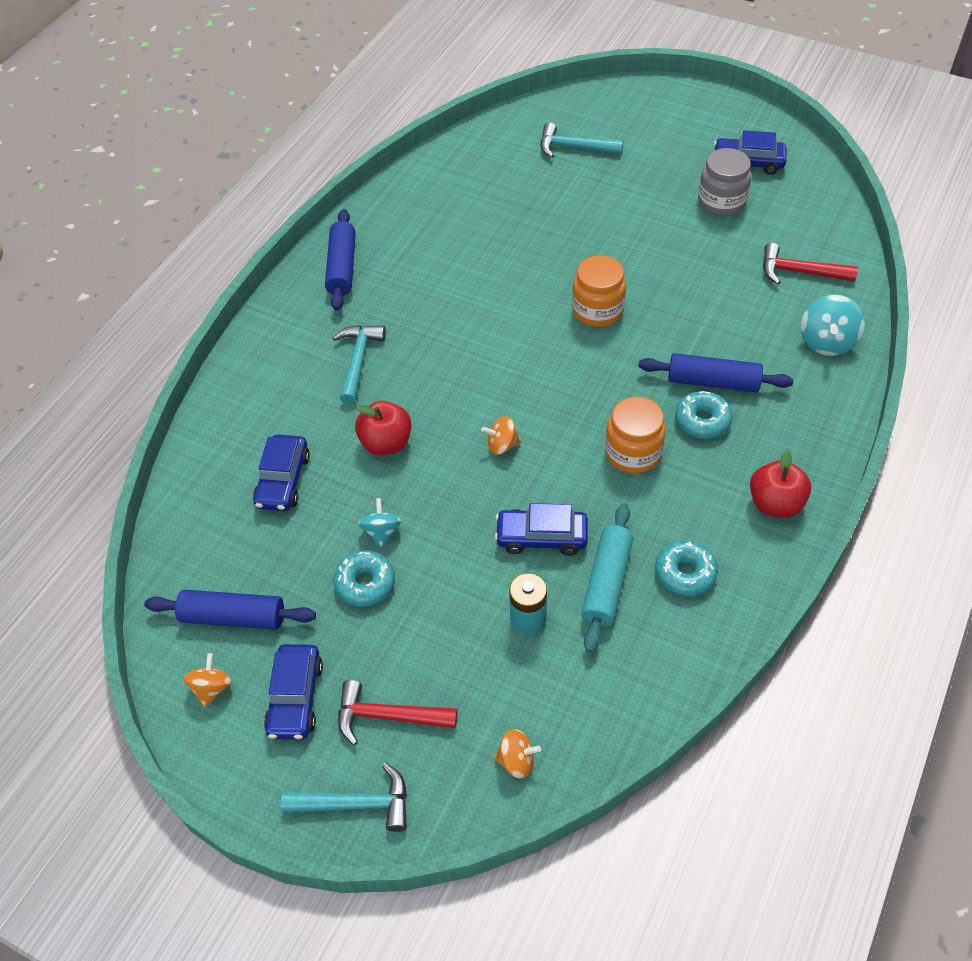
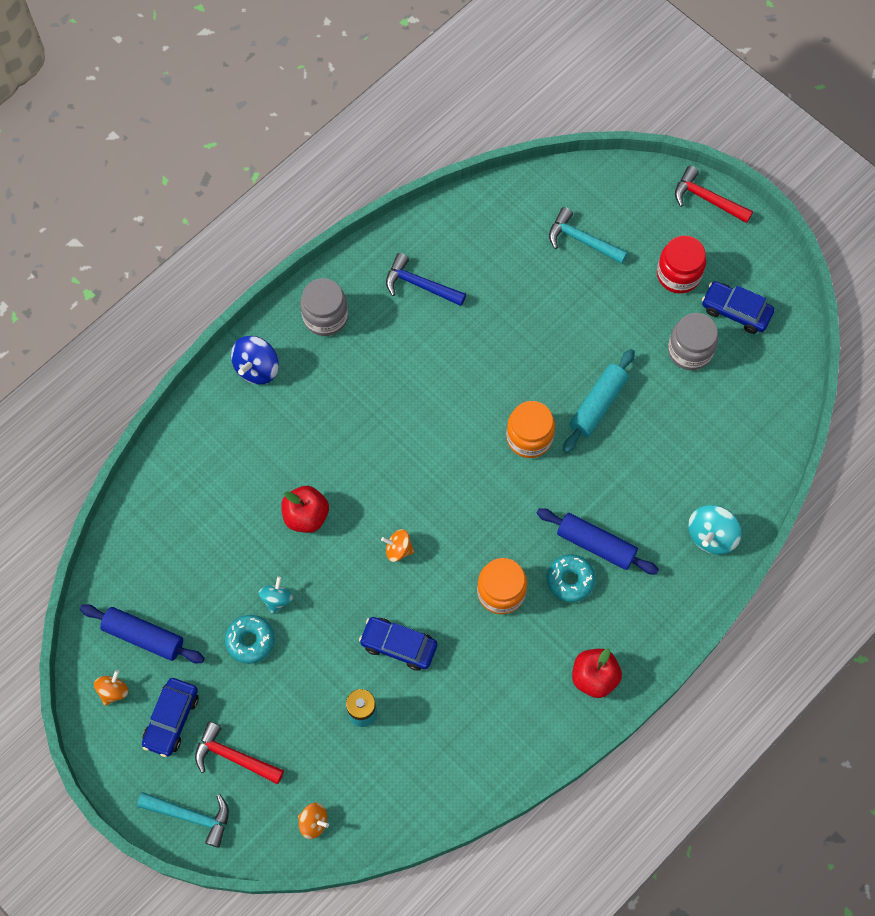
camera: 15 degrees right, 15 degrees up
blue car [253,434,310,511] -> none
blue rolling pin [325,209,356,311] -> grey jar [300,278,348,336]
turquoise hammer [333,325,386,404] -> none
turquoise rolling pin [581,503,633,653] -> turquoise rolling pin moved to [563,349,635,453]
turquoise donut [655,540,718,597] -> none
red hammer [763,243,858,284] -> red hammer moved to [675,166,753,223]
none -> blue spinning top [231,336,279,385]
none -> blue hammer [386,253,466,306]
none -> red jar [657,235,706,294]

